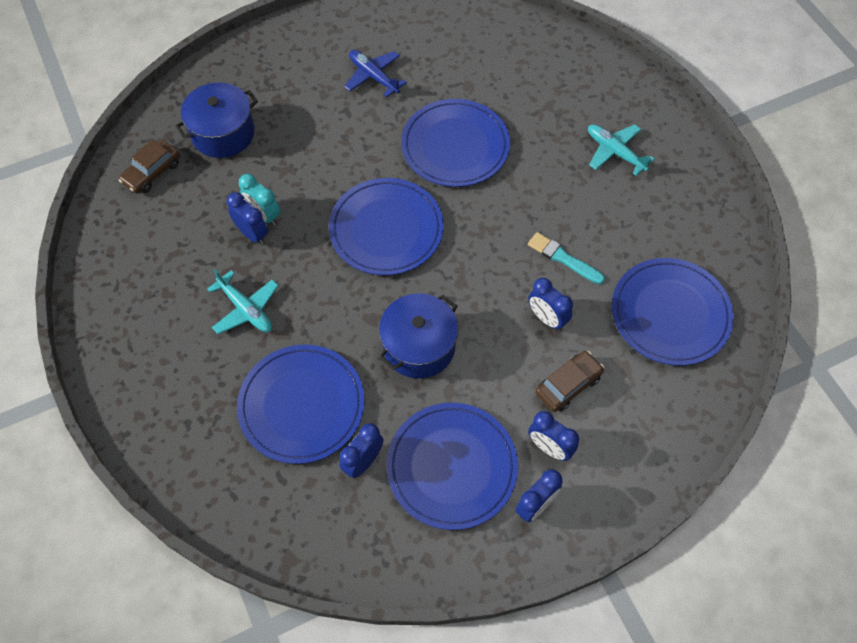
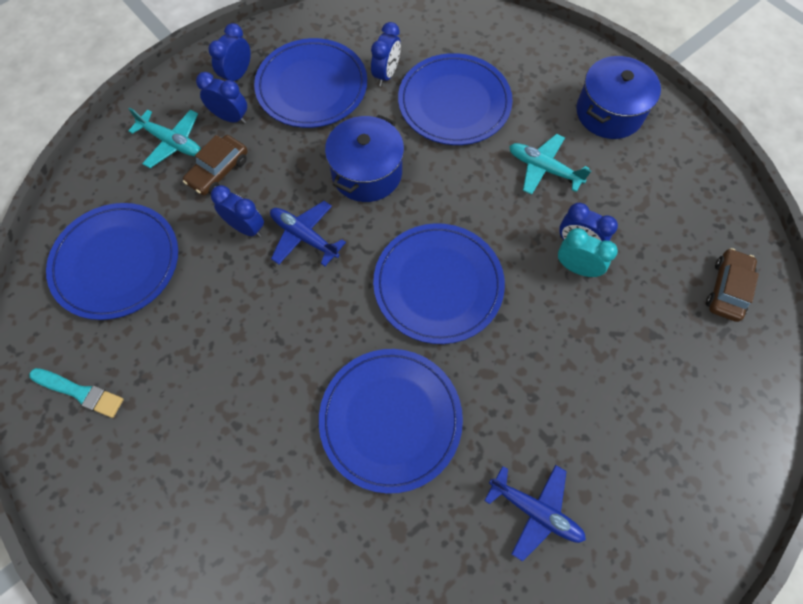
camera: 165 degrees right, 5 degrees up
blue pot [175,82,258,158] -> blue pot moved to [576,56,661,139]
turquoise brush [528,232,605,284] -> turquoise brush moved to [29,368,124,418]
turquoise plane [588,124,654,176] -> turquoise plane moved to [128,108,201,168]
none -> blue plane [270,201,346,266]

